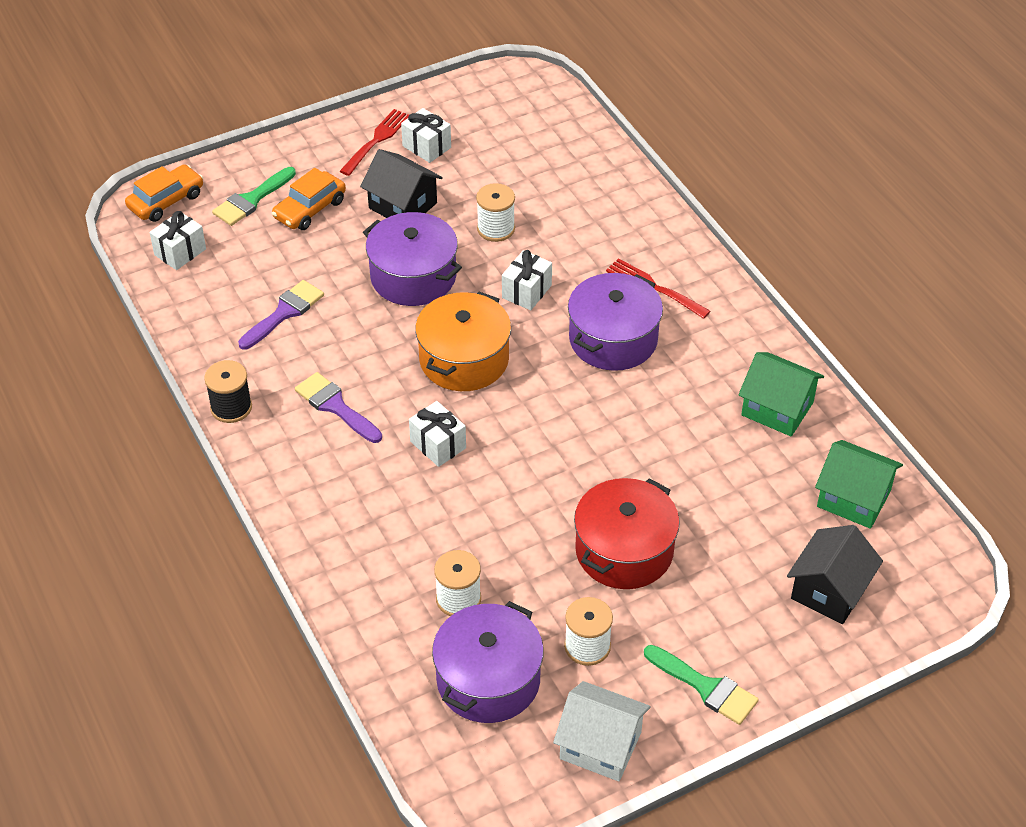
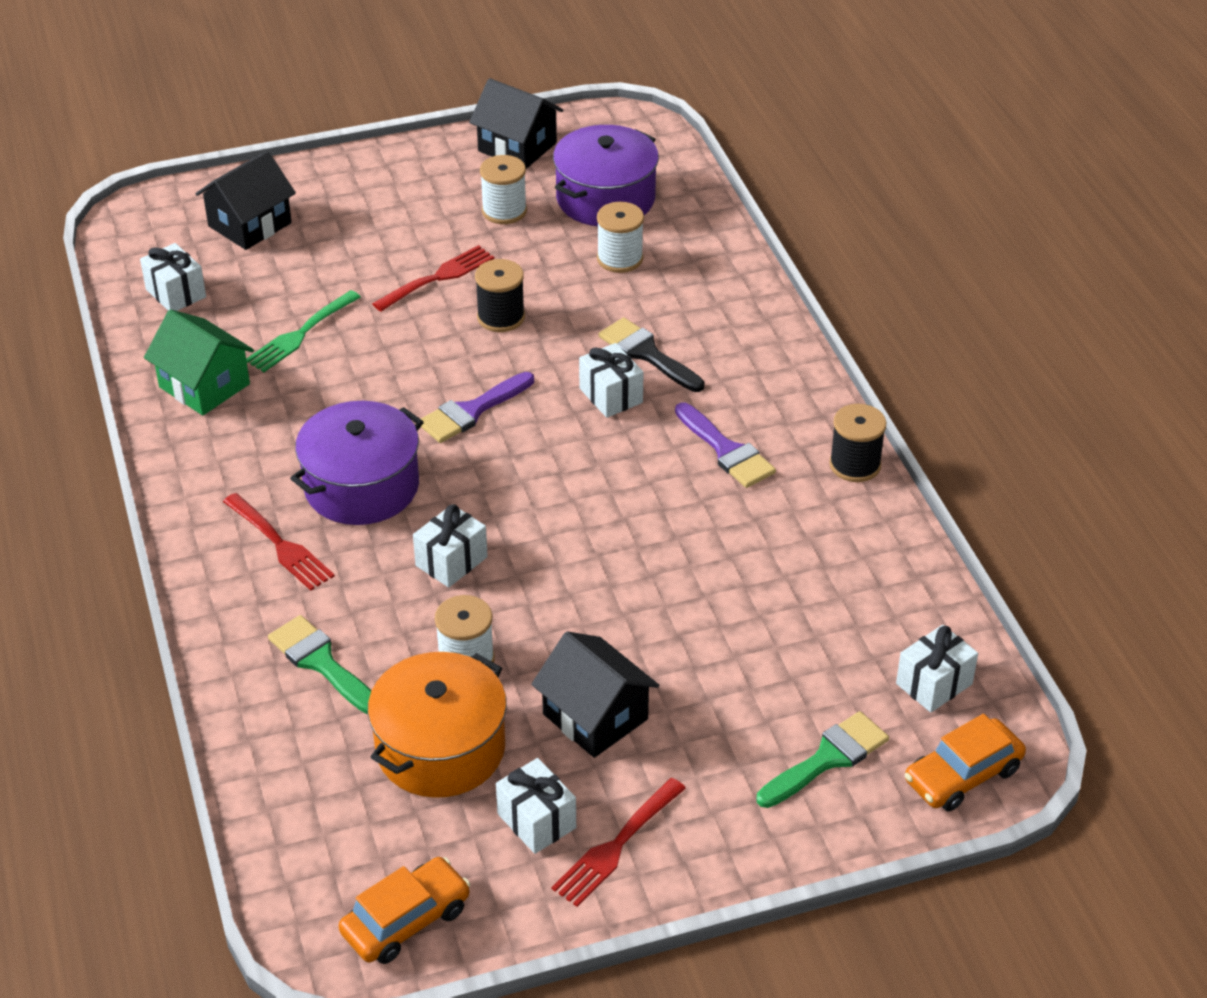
camera: 170 degrees left, 5 degrees down
purple brush [238,280,324,349] -> purple brush moved to [421,372,534,443]
orange car [272,168,346,230] -> orange car moved to [339,857,470,964]
purple pot [363,212,462,306] -> none
orange pot [415,292,511,391] -> orange pot moved to [368,652,507,798]
white house [553,681,650,781] -> black house [469,78,563,169]
red pot [574,478,680,589] -> red fork [372,245,494,312]
green brush [644,645,759,725] -> green brush moved to [268,615,371,714]
green house [815,440,903,529] -> white gift [140,243,206,311]
none -> green fork [246,290,361,372]
none -> black spool [475,259,525,332]
none -> black brush [599,317,705,392]

